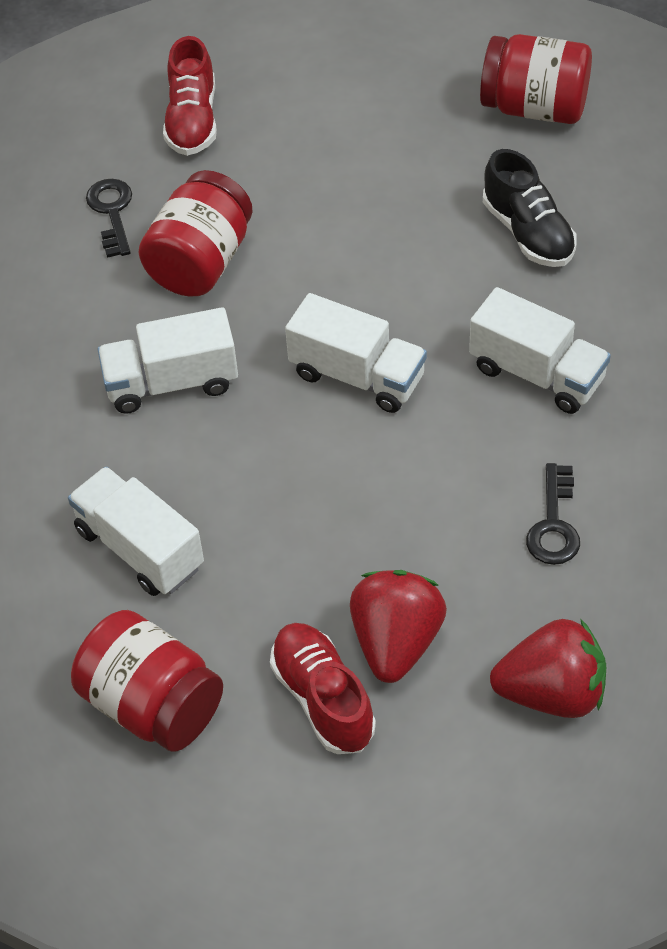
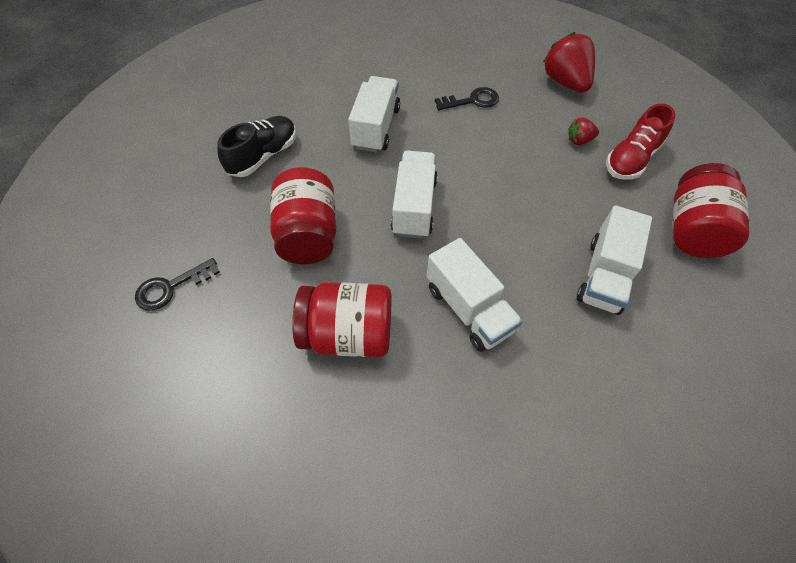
camera: 115 degrees left, 5 degrees up
black key [86,179,132,258] -> black key moved to [135,258,220,311]
red shoe [163,36,217,156] -> none
red strawberry [350,570,447,683] -> red strawberry [568,117,599,145], size x0.50
red jar [480,34,592,124] -> red jar moved to [270,167,336,264]

